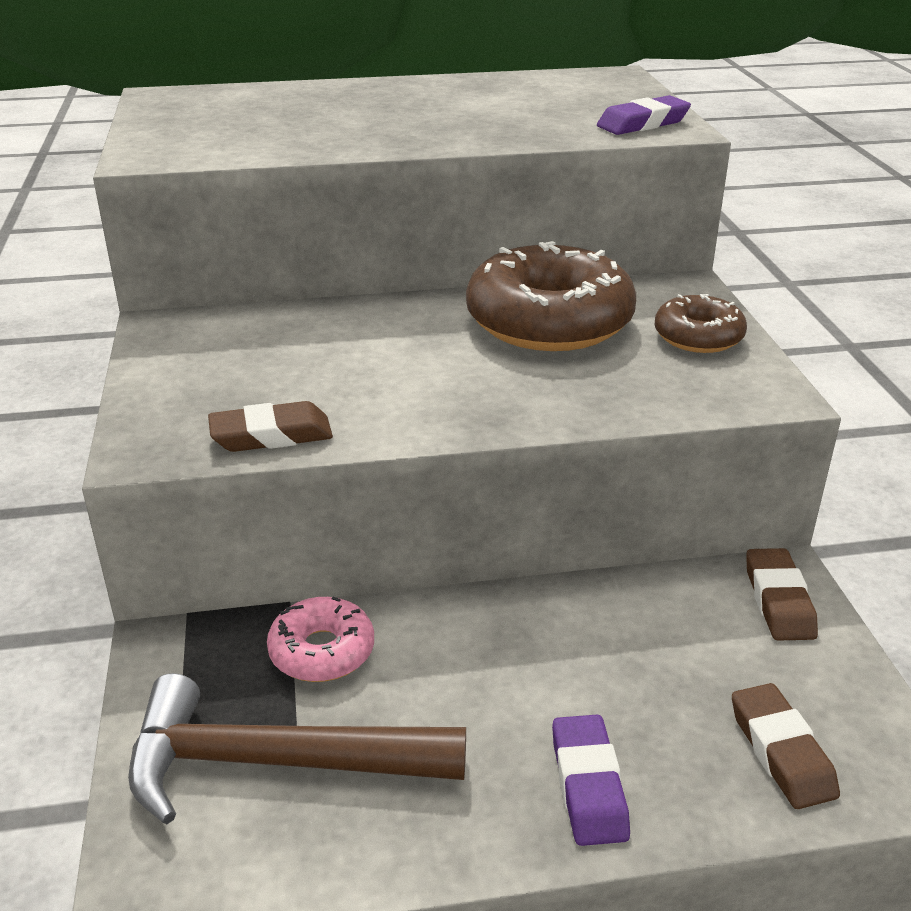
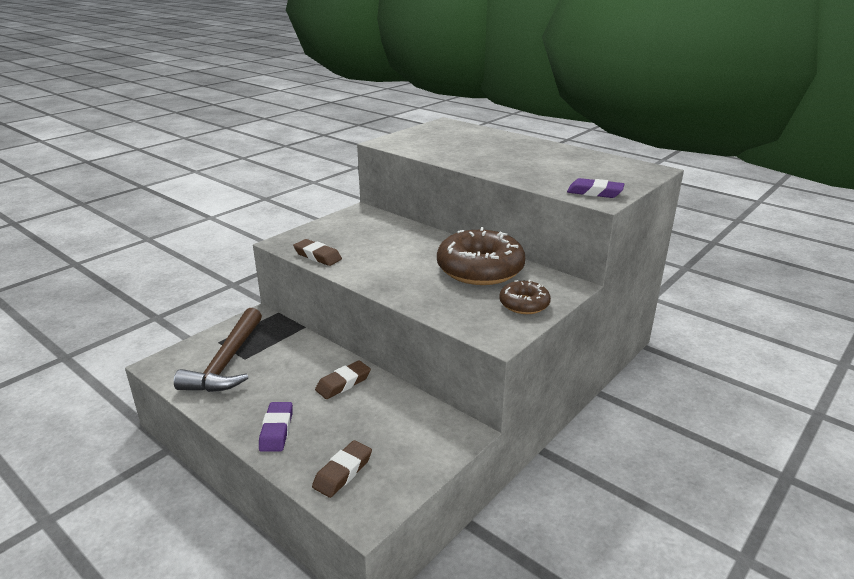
camera: 50 degrees right, 5 degrees down
brown hammer [128,673,466,824] -> brown hammer turned 135 degrees counterclockwise [174,308,262,392]
pink donut [267,597,374,682] -> none
purple eraser [552,715,630,846] -> purple eraser turned 45 degrees counterclockwise [259,402,293,452]
brown eraser [746,548,818,641] -> brown eraser moved to [315,361,371,399]

